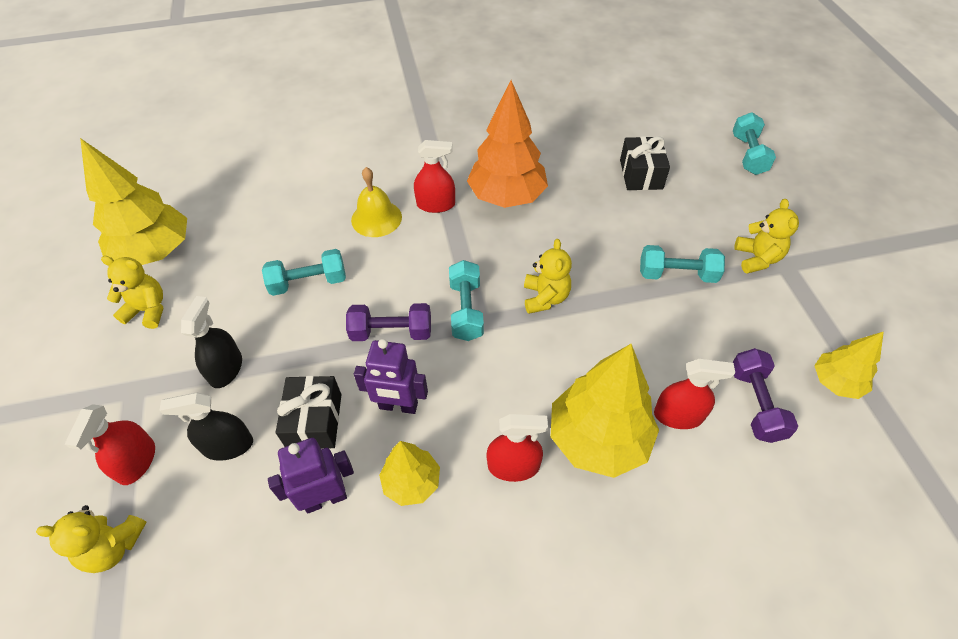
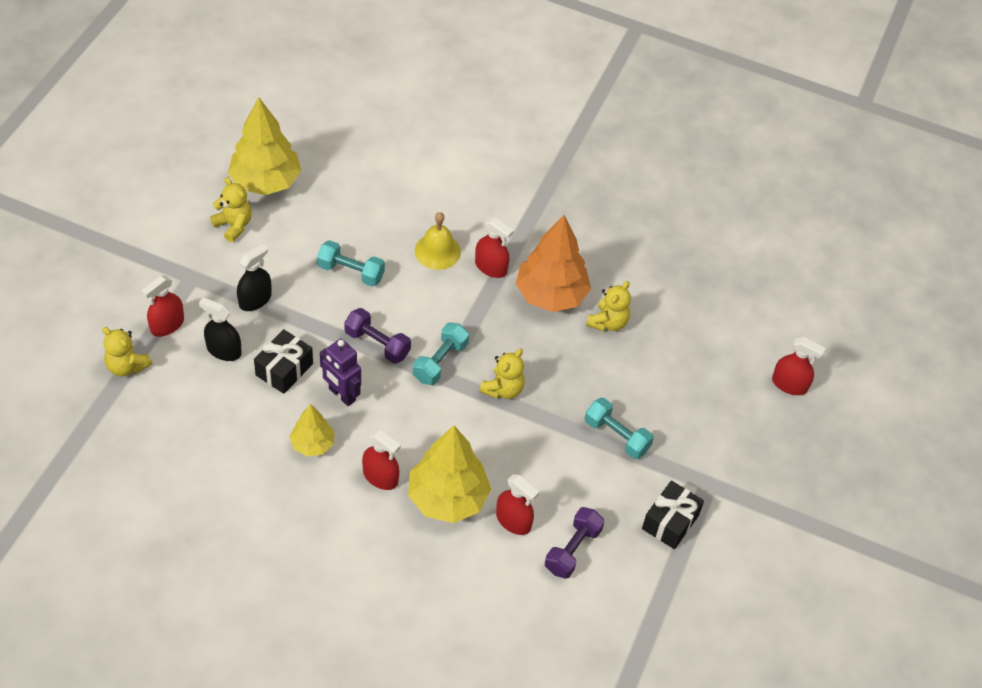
camera: 30 degrees right, 0 degrees up
purple robot [268,438,354,513] -> none
black gift [620,136,670,190] -> black gift moved to [642,480,704,549]
turquoise dumbbell [733,112,776,175] -> red spray bottle [772,337,826,395]
yellow teddy bear [735,199,799,274] -> yellow teddy bear moved to [586,281,631,331]
yellow tree [814,331,884,399] -> none

